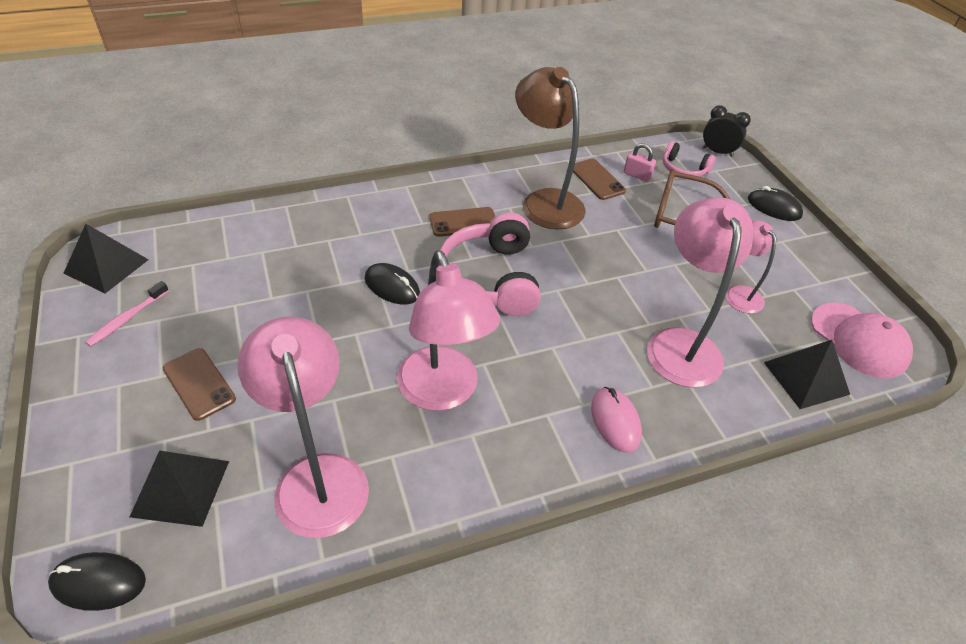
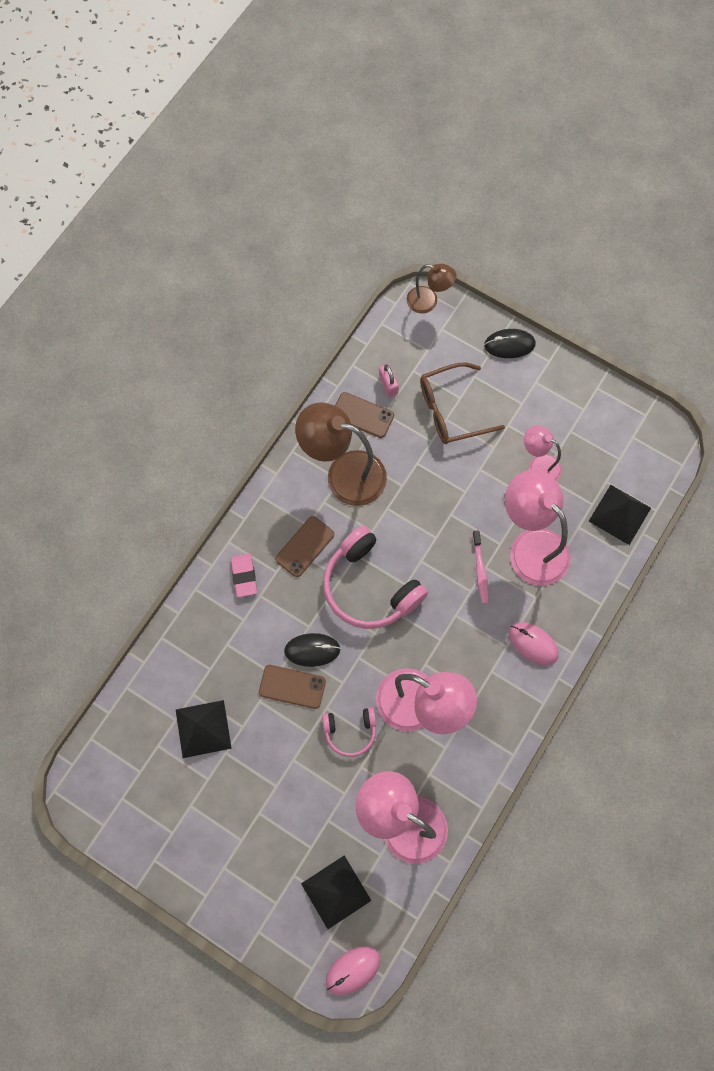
camera: 35 degrees left, 25 degrees up
black mouse [48,552,146,611] -> pink mouse [326,946,380,995]
black pyramid [64,224,149,293] -> black pyramid moved to [176,700,232,758]
pink toothbrush [85,281,169,347] -> pink toothbrush moved to [472,530,489,604]
brown phone [163,348,236,421] -> brown phone moved to [259,665,326,709]
pink padlock [624,143,656,182] -> pink padlock turned 75 degrees clockwise [379,364,399,397]
pink headphones [663,141,716,177] -> pink headphones moved to [322,708,376,757]
black clock [703,105,751,157] -> brown lamp [407,264,456,314]
pink cap [811,303,913,379] -> none
none -> pink eraser [231,554,257,597]

